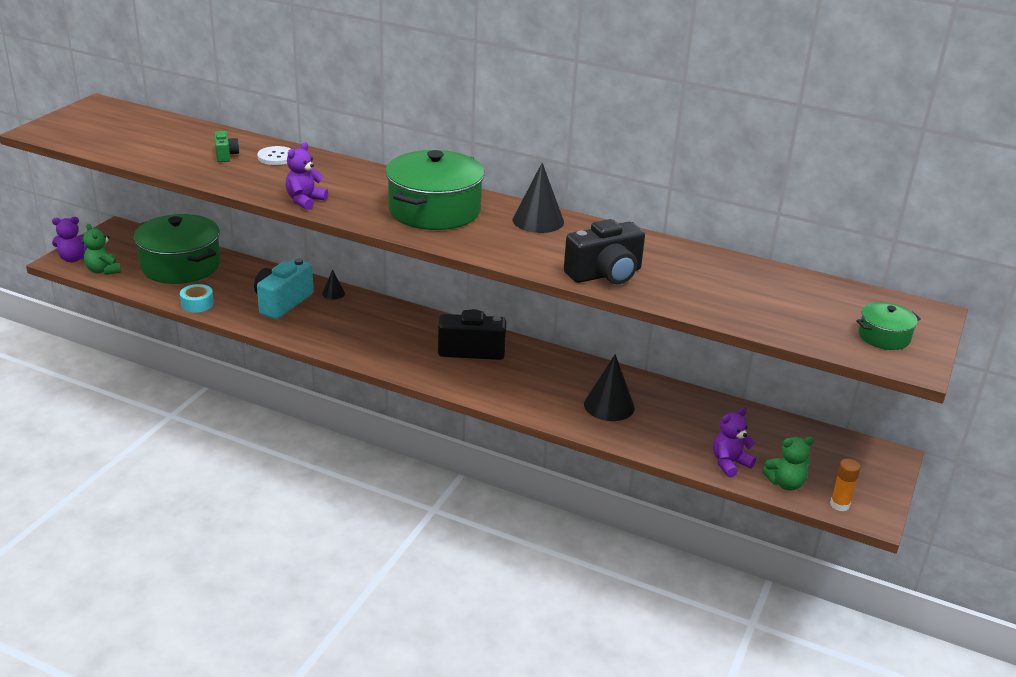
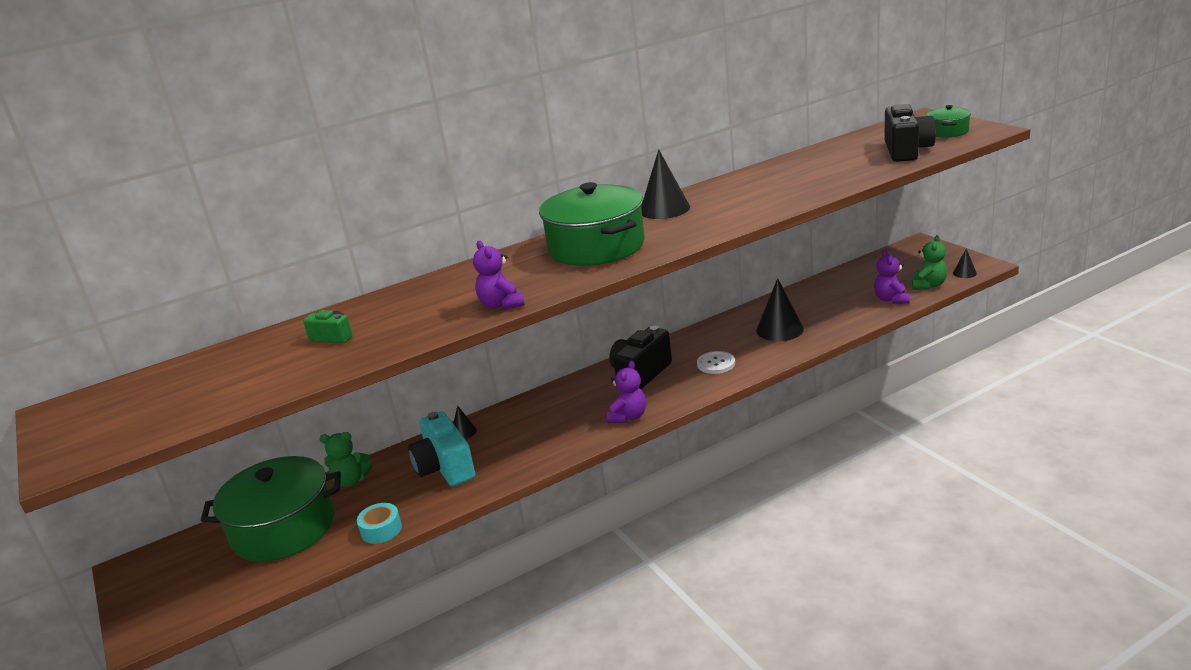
camera: 50 degrees left, 5 degrees down
purple teddy bear [52,217,87,263] -> purple teddy bear moved to [607,361,646,423]
green teddy bear [83,224,121,275] -> green teddy bear moved to [319,432,373,487]
white button [257,146,291,165] -> white button moved to [697,351,735,374]
black camera [564,219,645,284] -> black camera moved to [884,104,936,162]
orange glue stick [830,459,861,511] -> black cone [953,249,977,278]

